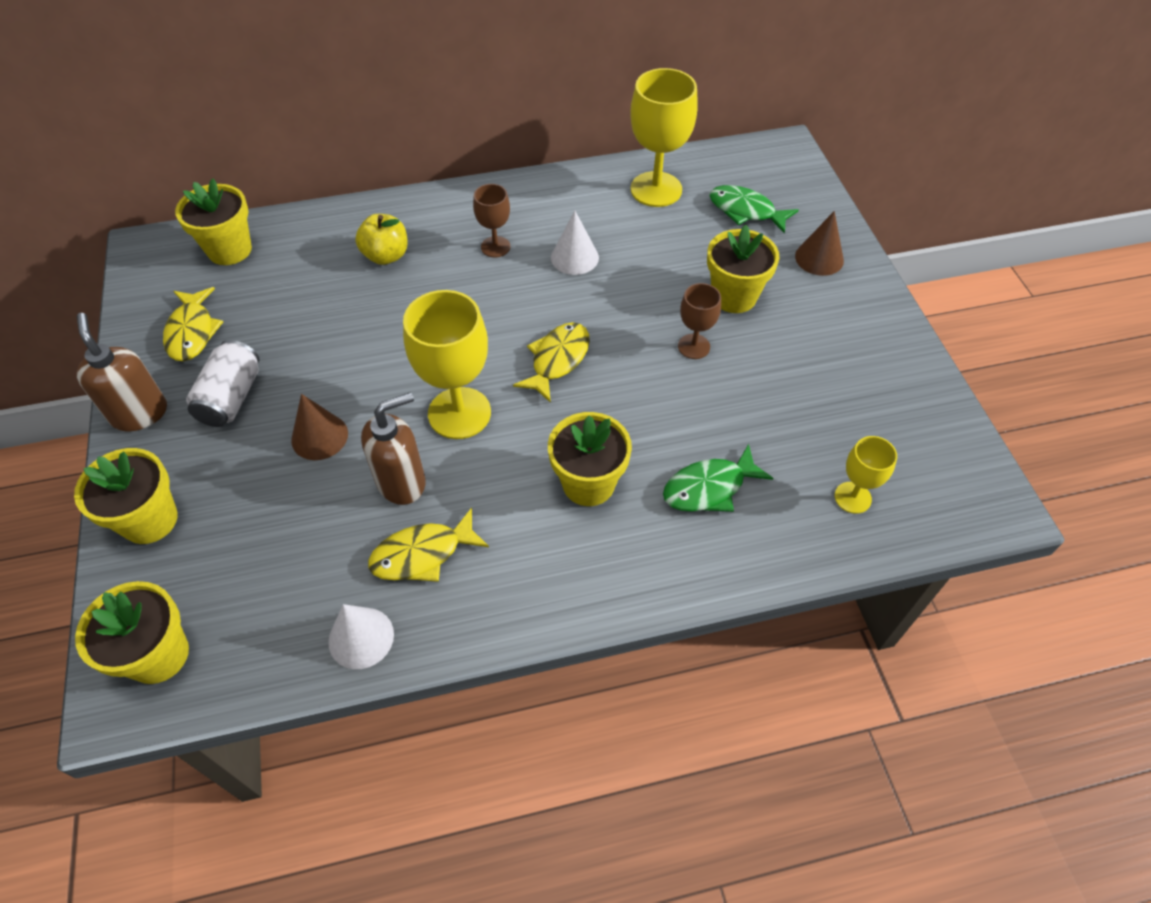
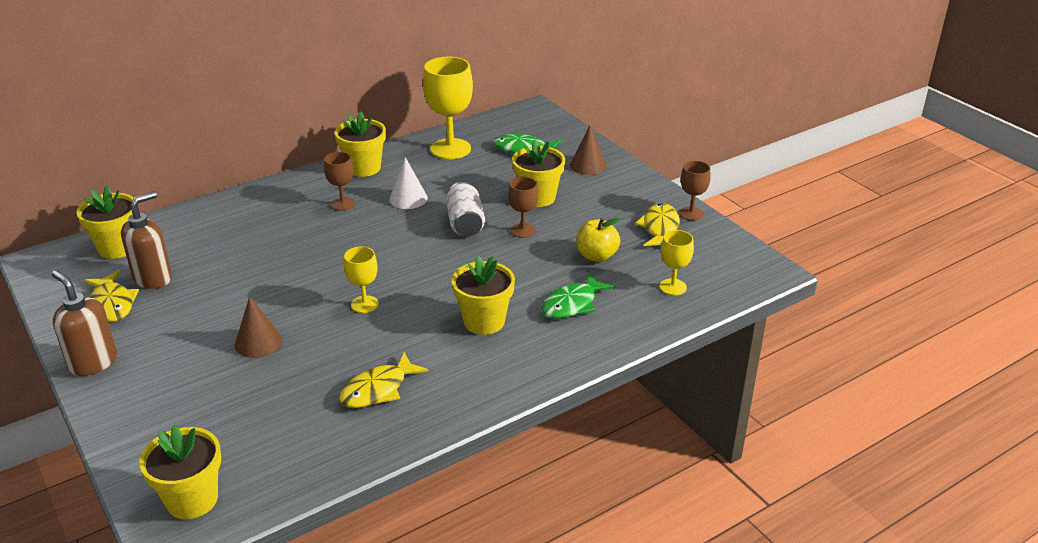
camera: 20 degrees left, 20 degrees down
yellow flower pot [74,448,178,544] -> yellow flower pot moved to [335,111,386,177]
white can [186,340,259,427] -> white can moved to [446,182,485,237]
white cone [328,604,394,669] -> none
yellow apple [355,214,408,265] -> yellow apple moved to [577,218,621,262]
brown soap dispenser [361,392,426,505] -> brown soap dispenser moved to [121,191,172,289]
yellow goblet [403,290,491,439] -> yellow goblet [344,246,379,313], size x0.54
yellow fish [513,322,590,403] -> yellow fish moved to [635,203,680,247]
none -> brown goblet [679,161,711,221]

